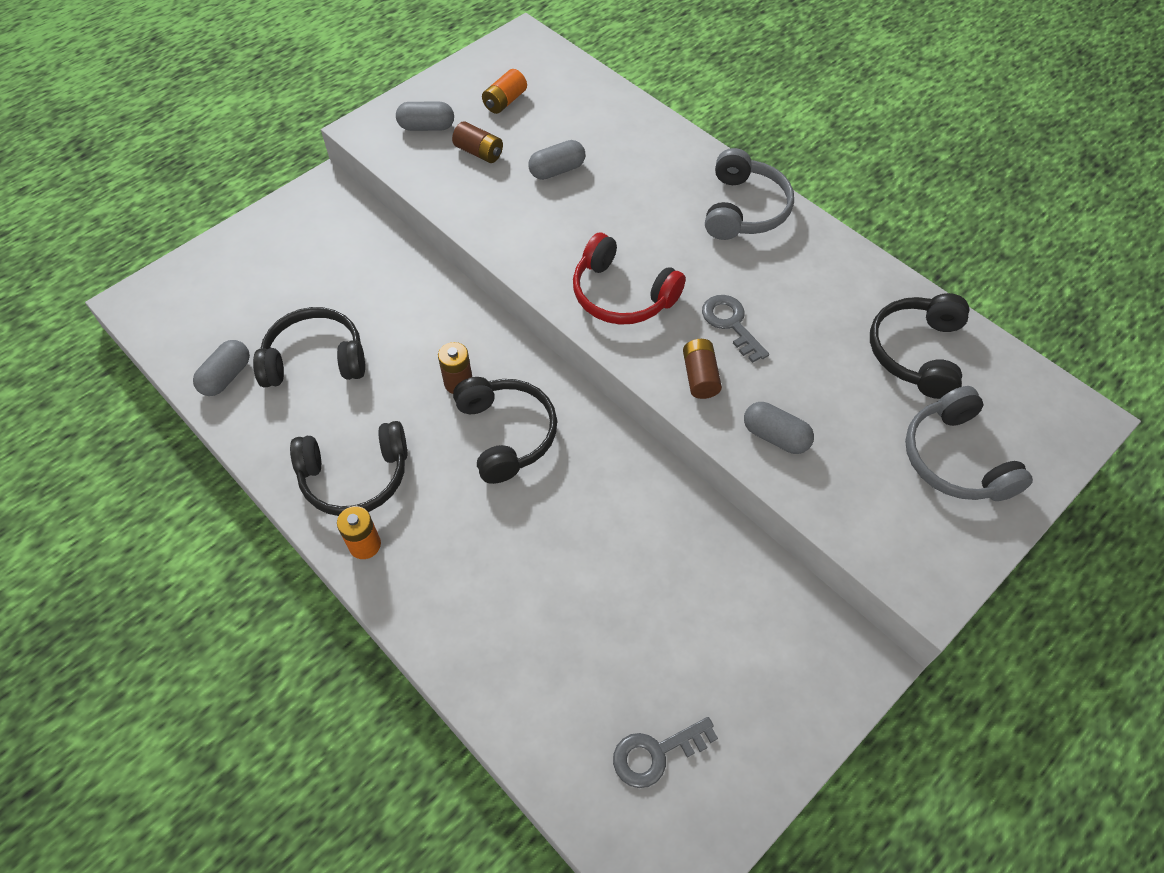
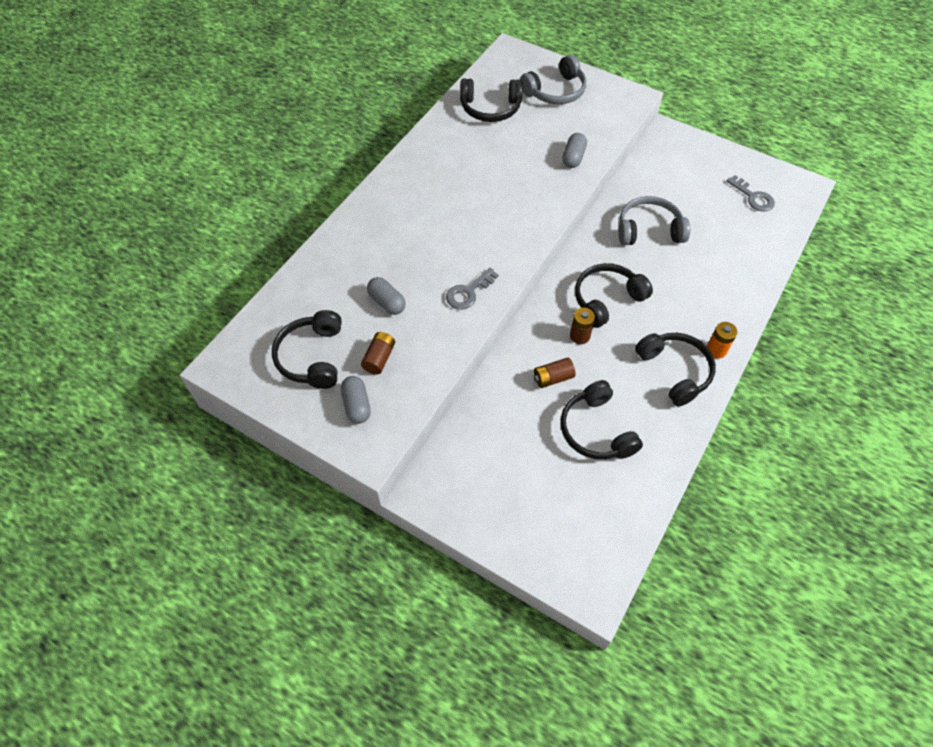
camera: 105 degrees left, 0 degrees up
grey capsule [193,340,250,396] -> none
orange battery [482,69,527,114] -> black headphones [272,310,342,389]
red headphones [573,233,686,325] -> none
brown battery [683,339,722,399] -> brown battery moved to [534,358,576,388]
grey key [702,295,769,363] -> grey key moved to [446,267,498,310]
grey headphones [705,148,794,240] -> grey headphones moved to [618,196,690,245]

